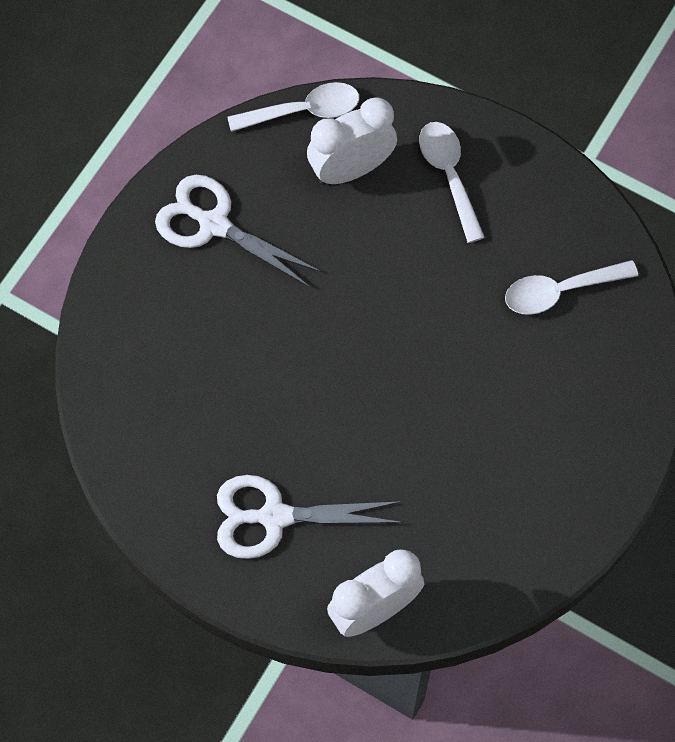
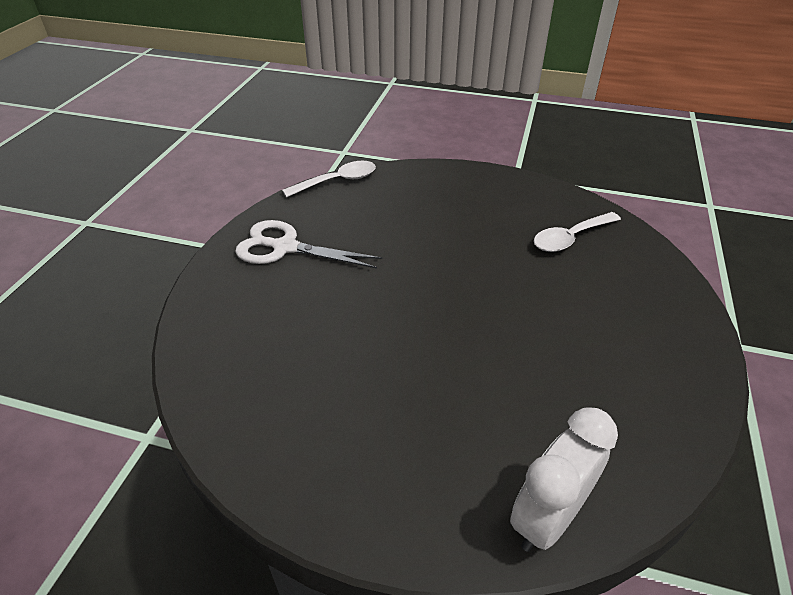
camera: 15 degrees left, 25 degrees down
white scissors [217,475,403,559] -> none
white clock [307,97,397,185] -> none
white spoon [419,122,485,243] -> none

